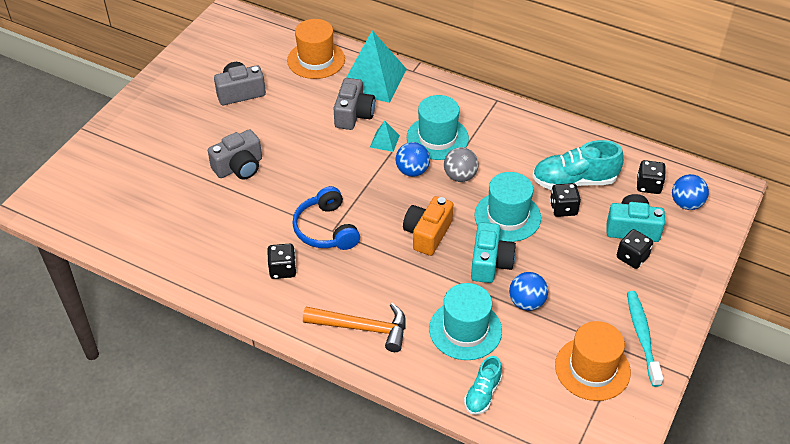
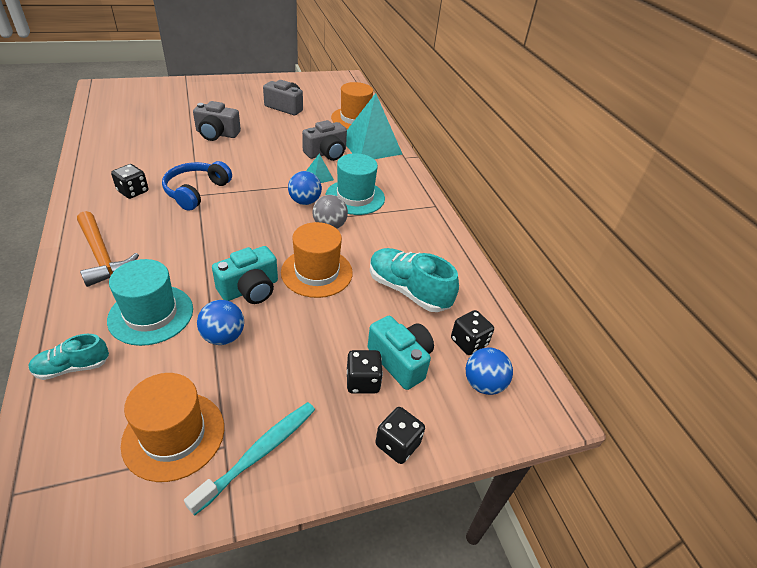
camera: 40 degrees right, 5 degrees down
orange camera [403,196,453,256] -> none
turquoise hat [474,172,541,242] -> orange hat [281,222,353,298]
black dice [550,183,581,217] -> black dice moved to [376,407,425,464]

